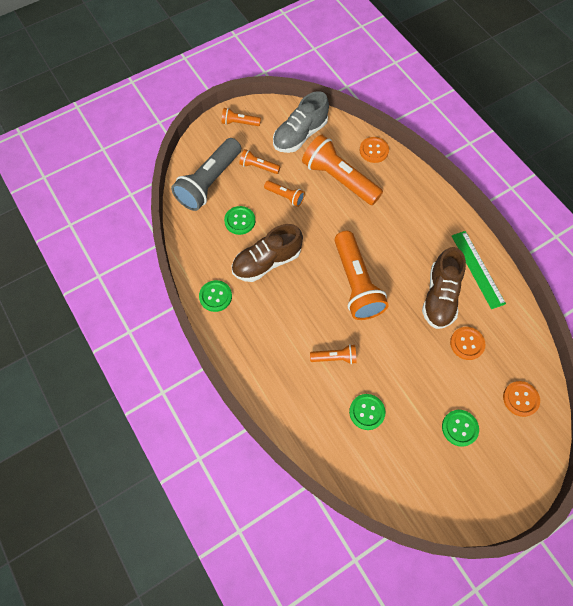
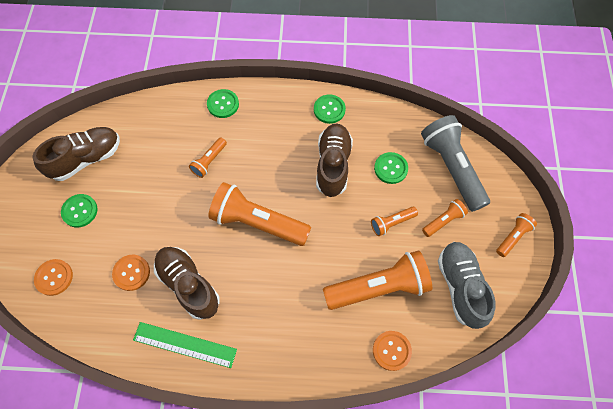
camera: 125 degrees right, 0 degrees up
green button [349,394,385,430] -> green button moved to [207,89,239,118]
none -> brown shoe [32,127,120,181]

